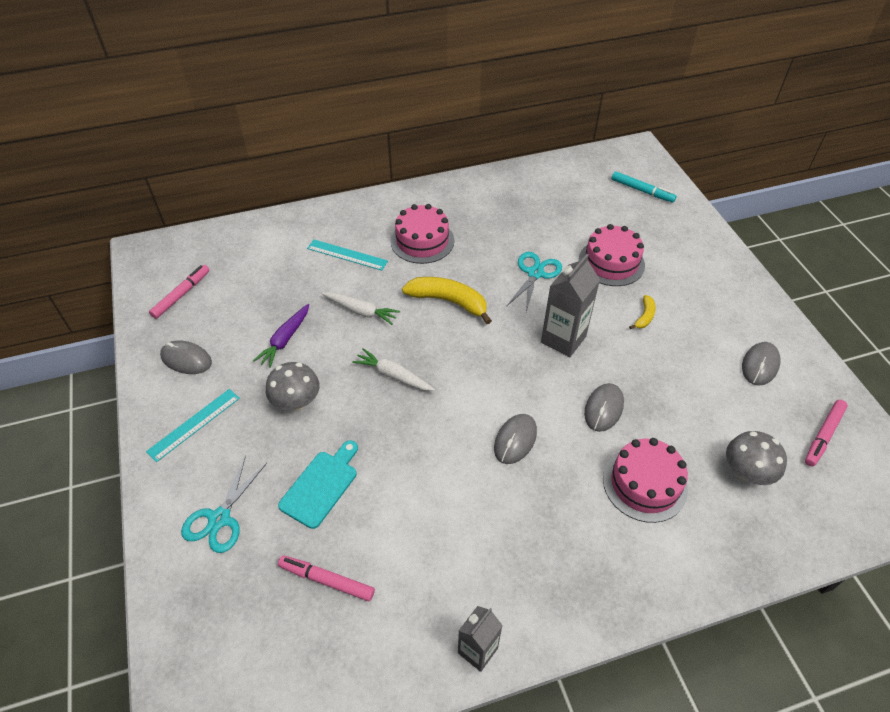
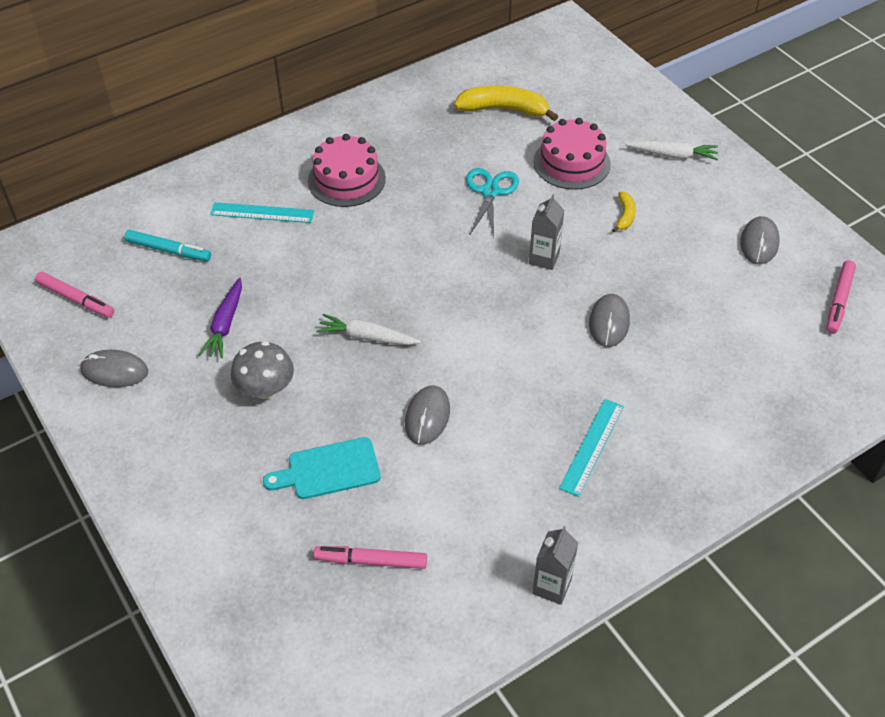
camera: 15 degrees left, 0 degrees up
turquoise ruler [146,389,240,462] -> turquoise ruler moved to [559,399,624,497]
pink marker [149,265,210,319] -> pink marker turned 105 degrees clockwise [35,272,114,318]
turquoise scissors [181,456,267,553] -> none
turquoise cutting board [278,440,358,529] -> turquoise cutting board turned 120 degrees counterclockwise [263,437,380,499]
white carrot [321,292,400,325] -> white carrot moved to [625,141,718,160]
yellow banana [402,277,492,324] -> yellow banana moved to [454,86,558,121]
grey mouse [494,414,537,464] -> grey mouse moved to [405,386,450,445]
grey carton [541,254,600,357] -> grey carton [529,194,564,270], size x0.64
pink cake [603,438,688,523] -> none
turquoise marker [612,171,676,203] -> turquoise marker moved to [124,230,211,261]
grey mushroom [726,431,787,485] -> none

